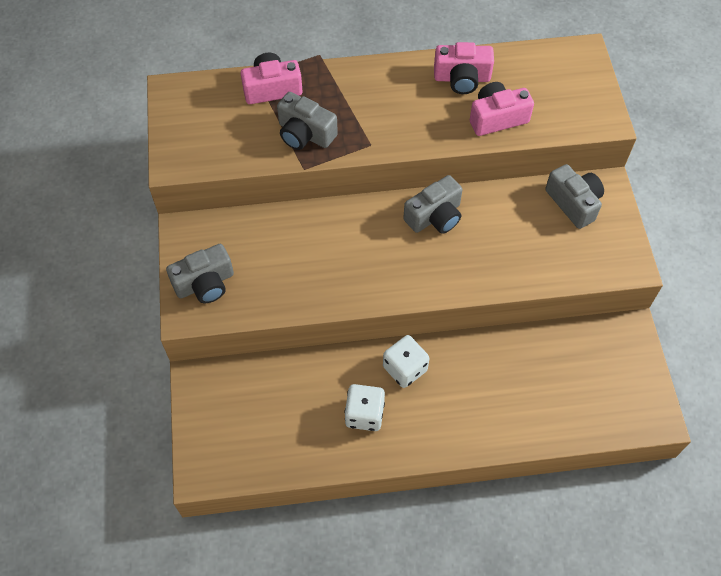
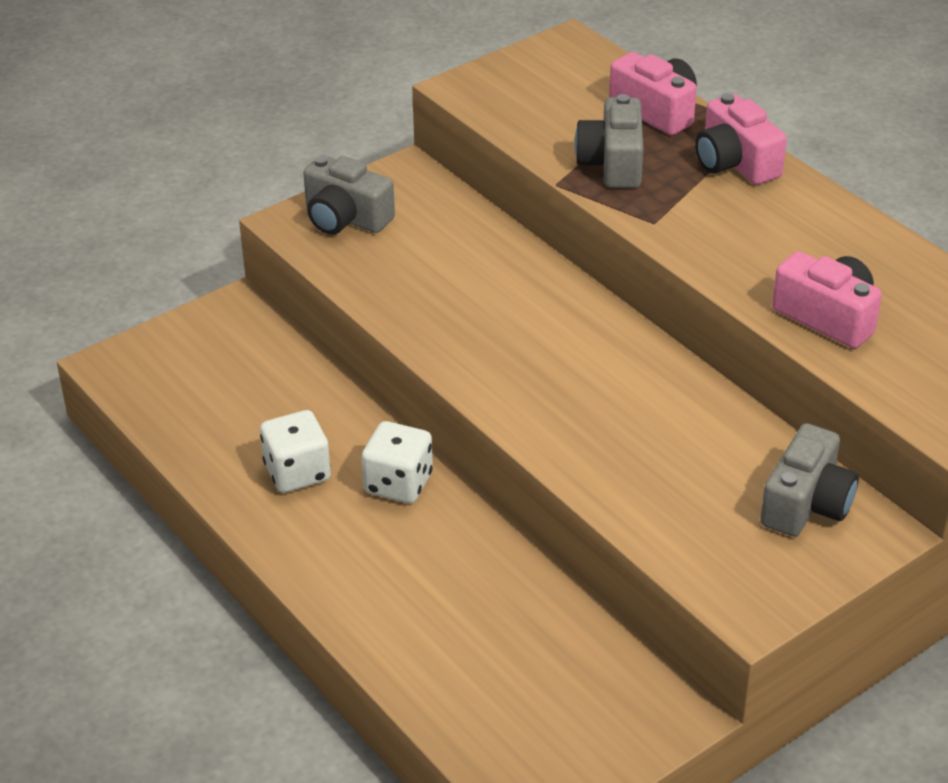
camera: 60 degrees right, 20 degrees down
grey camera [403,175,463,234] -> none
pink camera [434,42,494,94] -> pink camera moved to [695,93,787,185]

